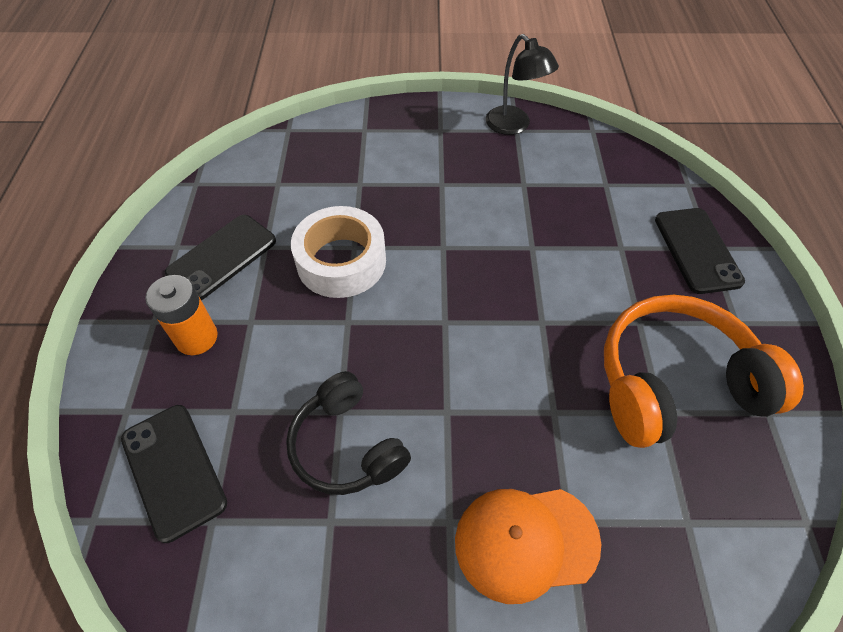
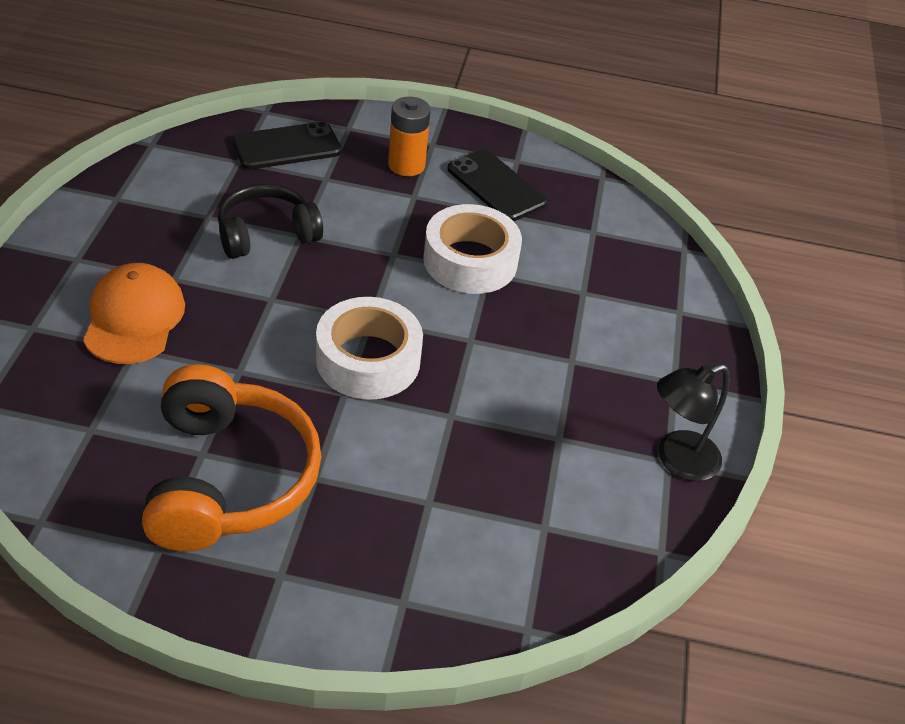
camera: 95 degrees right, 10 degrees down
black phone [655,208,745,294] -> none
none -> white tape [316,297,423,400]

